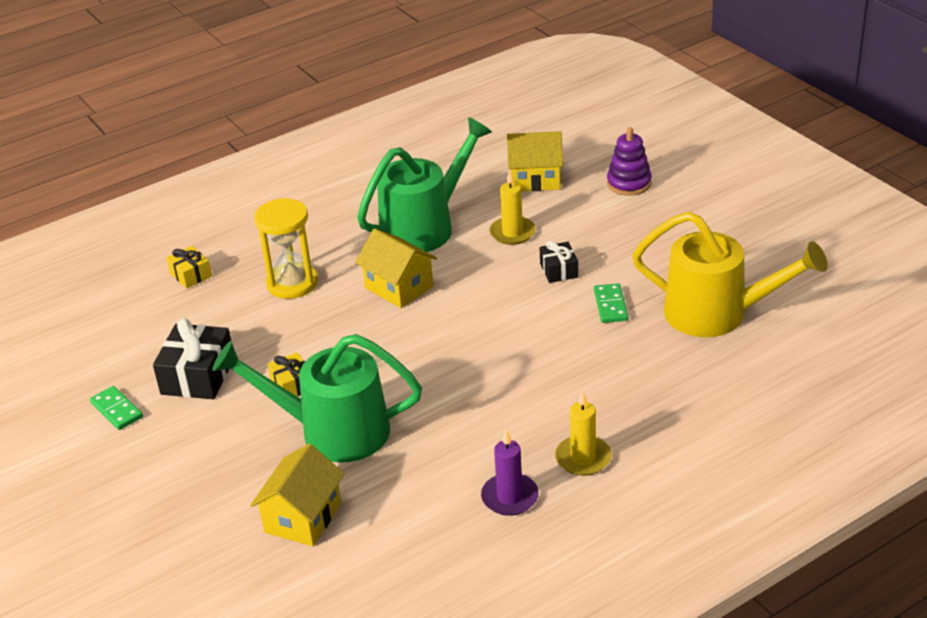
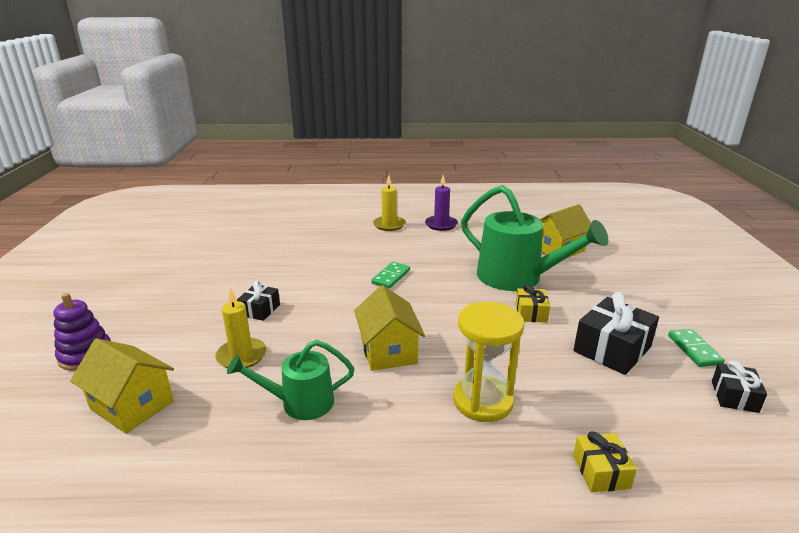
camera: 150 degrees left, 10 degrees down
green watering can [357,117,492,252] -> green watering can [227,340,354,420], size x0.57
green domino [594,283,628,323] -> green domino moved to [371,262,410,289]
yellow watering can [632,212,828,337] -> none
none -> black gift [712,360,767,413]

